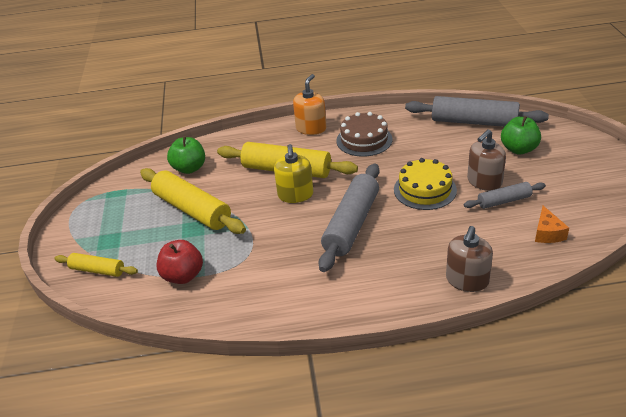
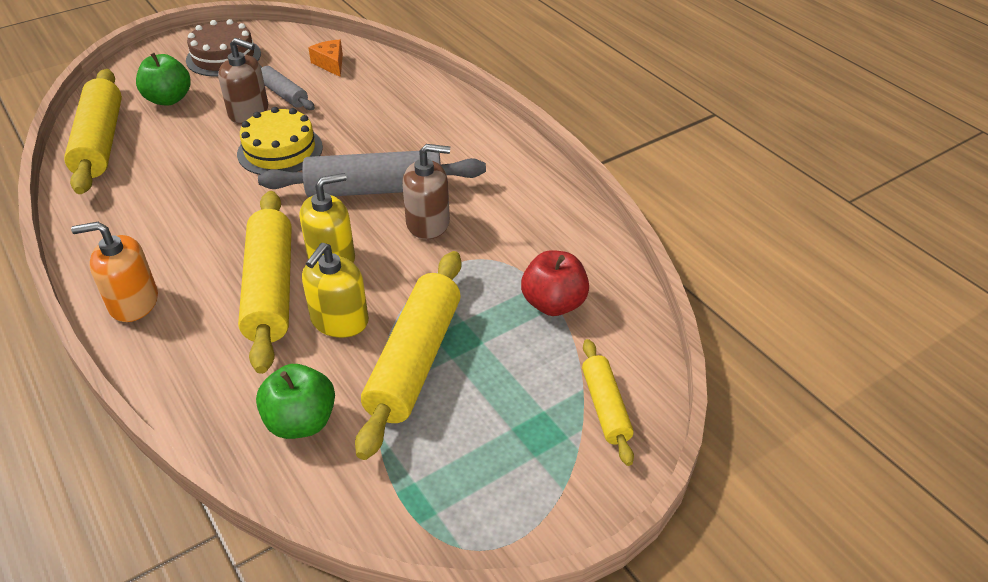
camera: 120 degrees left, 5 degrees up
brown cake [336,112,392,157] -> brown cake moved to [186,19,261,76]
grey rolling pin [405,96,549,127] -> yellow rolling pin [64,69,122,194]
brown soap dispenser [446,226,493,292] -> brown soap dispenser moved to [402,144,450,239]
orange cheese [535,206,569,243] -> orange cheese turned 90 degrees counterclockwise [309,40,343,77]
none -> yellow soap dispenser [302,243,369,338]

